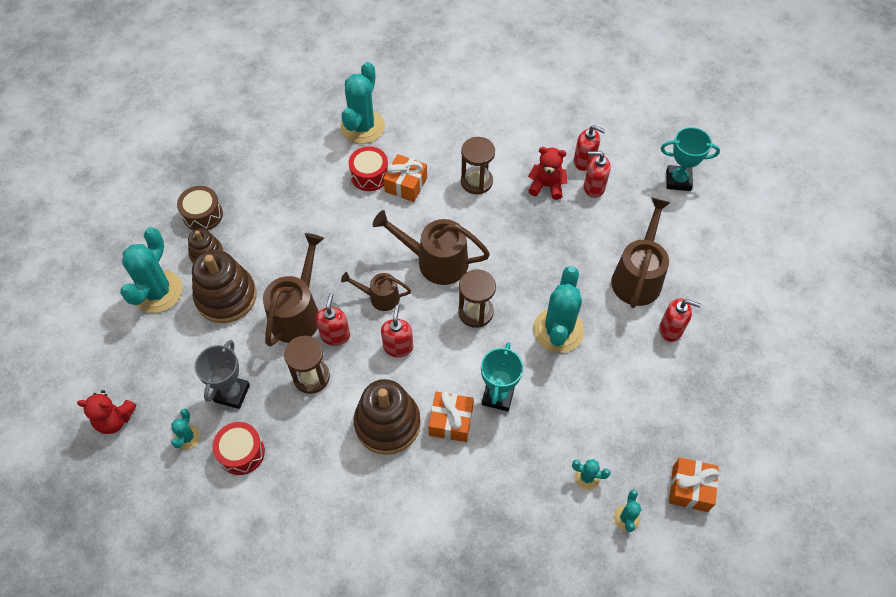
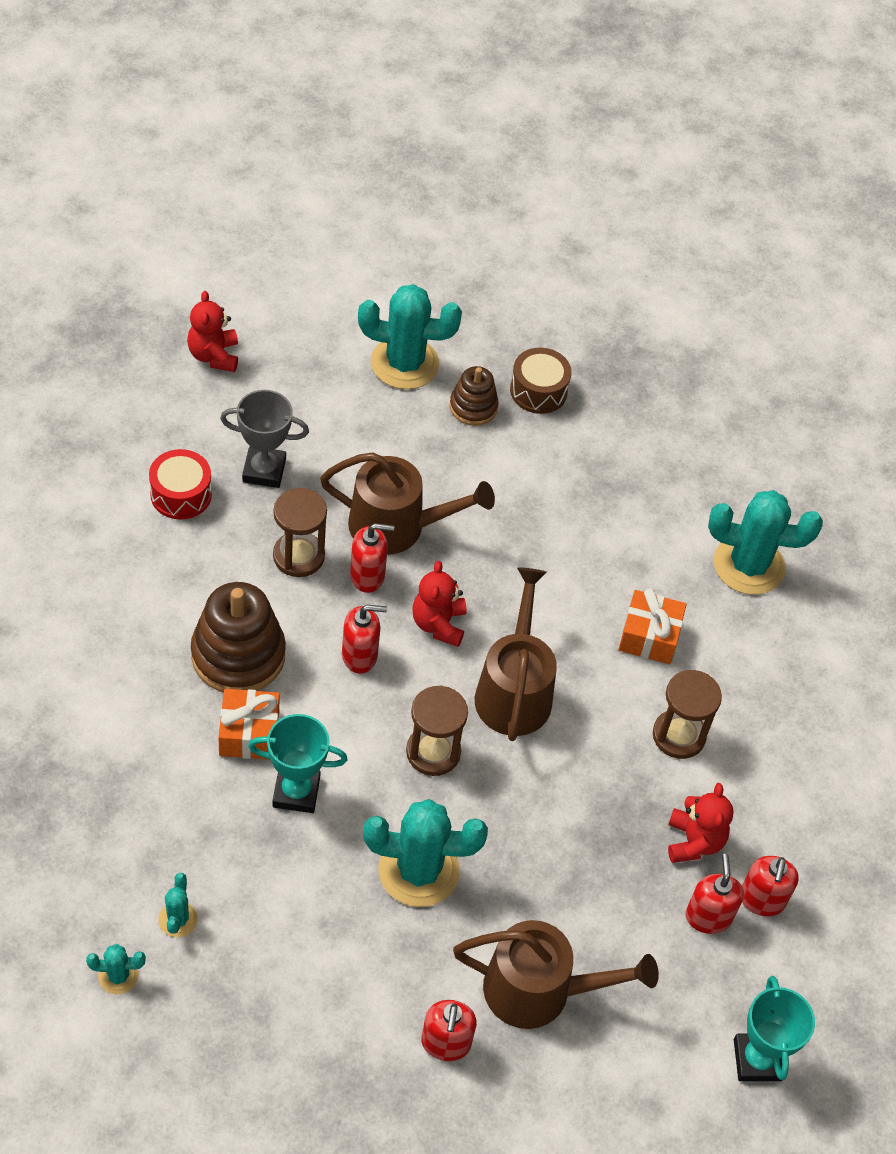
camera: 75 degrees right, 5 degrees down
turquoise cactus [171,409,200,449] -> none
brown stacking toy [192,250,257,323] -> none
brown watering can [341,272,411,311] -> red teddy bear [412,561,467,647]
red drum [349,146,388,191] -> none
orange gift [669,457,719,512] -> none

